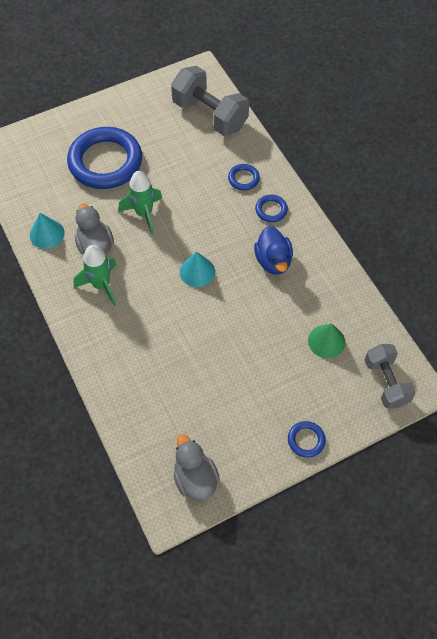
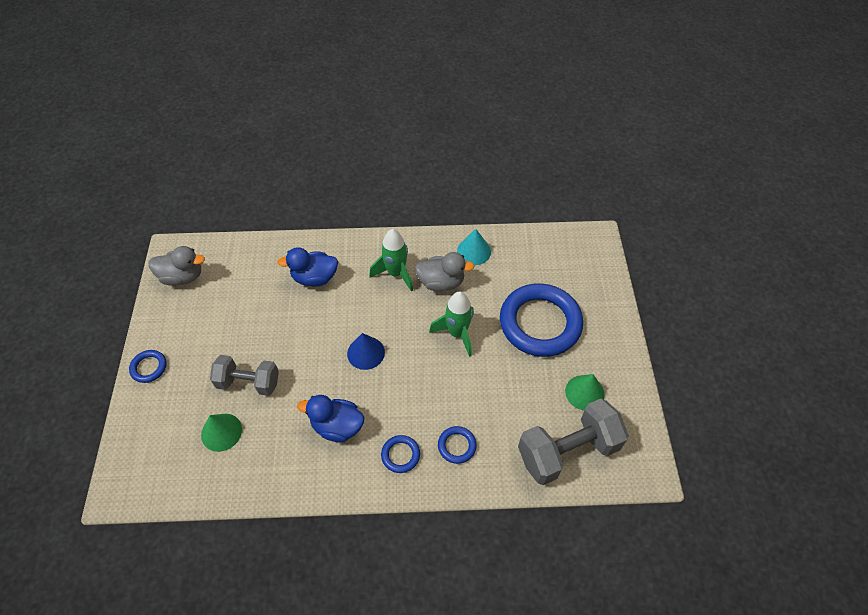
camera: 115 degrees right, 5 degrees down
turquoise cone [180,252,215,287] -> blue cone [347,333,385,370]
grey dumbbell [365,344,415,409] -> grey dumbbell moved to [210,355,279,396]
none -> blue duck [277,247,338,287]
none -> green cone [565,374,605,411]

